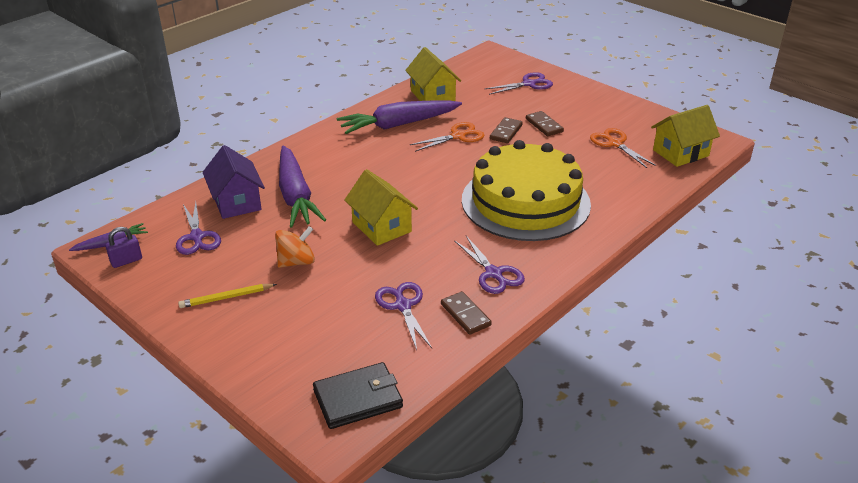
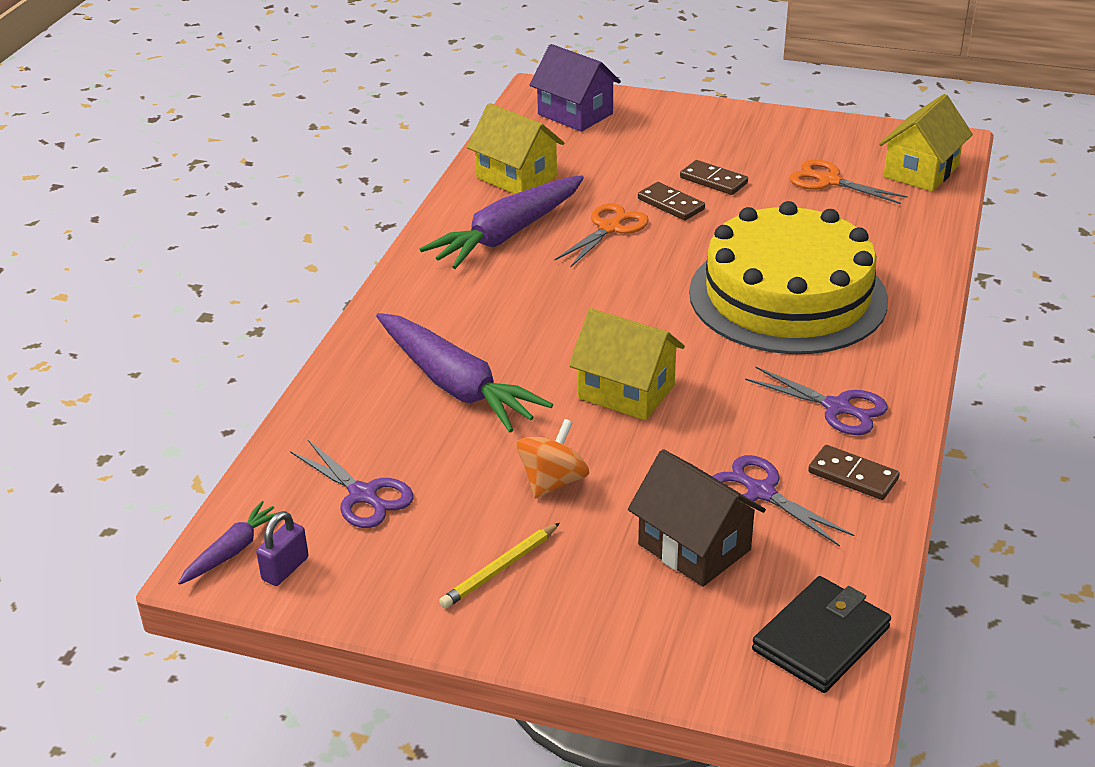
camera: 25 degrees left, 0 degrees up
purple house [203,145,265,219] -> purple house moved to [530,44,621,132]
purple scissors [485,72,553,95] -> none
brown domino [490,117,523,143] -> brown domino turned 45 degrees counterclockwise [638,182,705,220]
none -> brown house [628,449,766,587]

